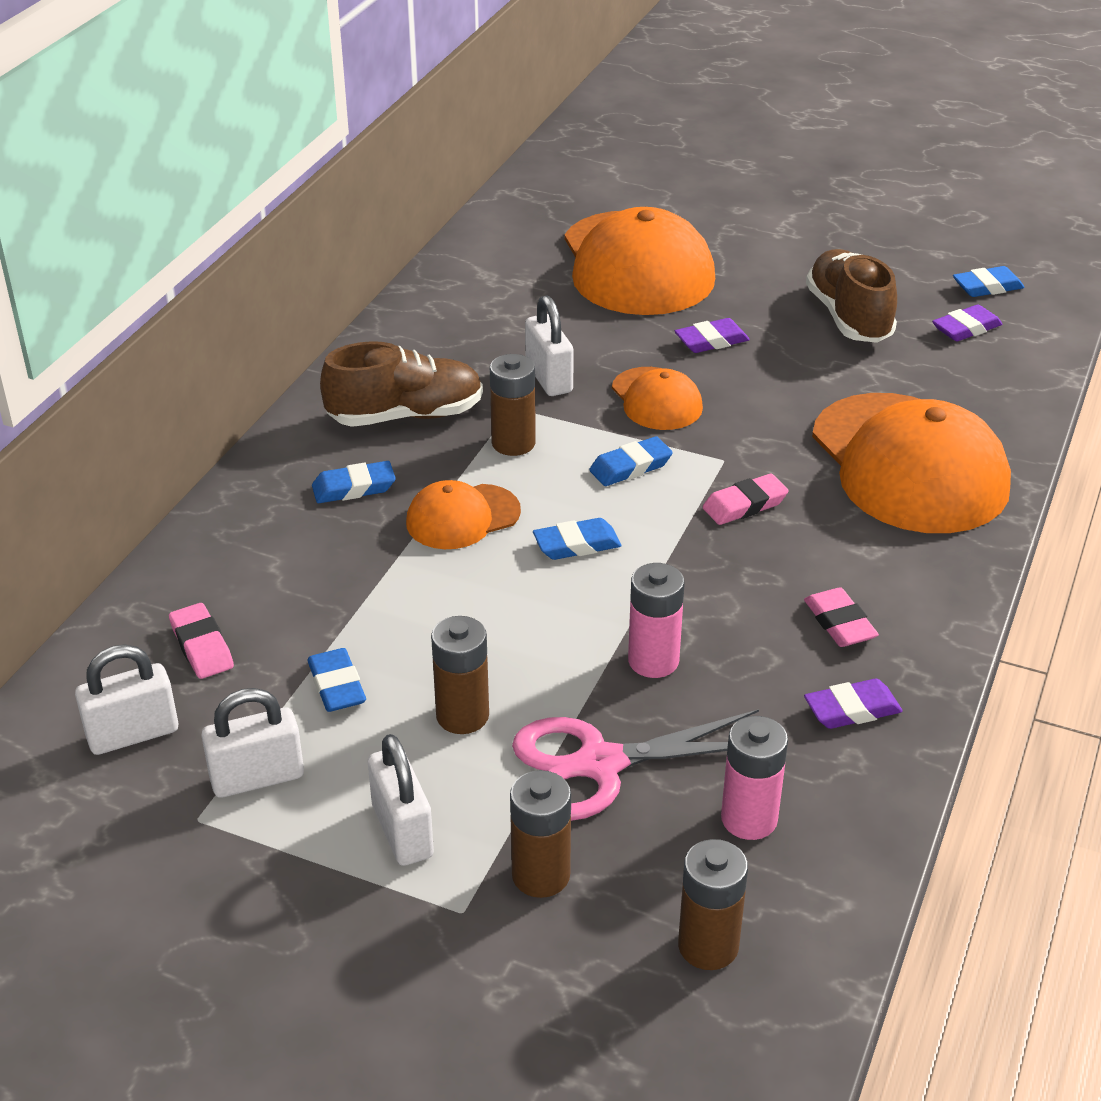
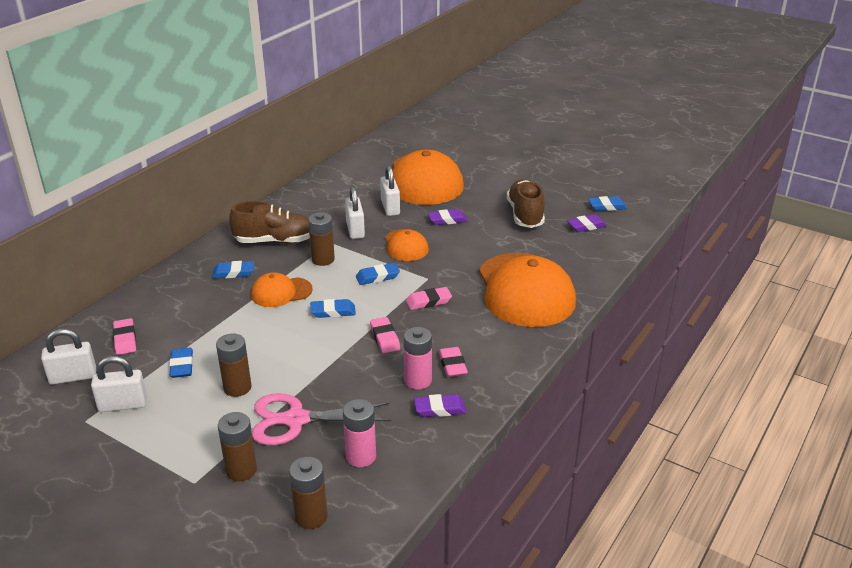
camera: 10 degrees right, 5 degrees down
white padlock [368,734,434,866] -> white padlock moved to [380,165,400,216]
pink battery [628,563,685,678] -> pink battery moved to [404,327,432,390]
none -> pink eraser [370,317,400,353]

